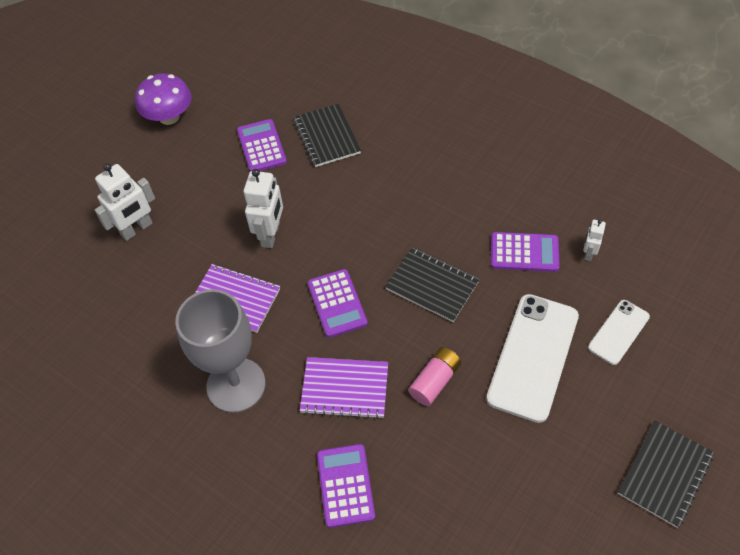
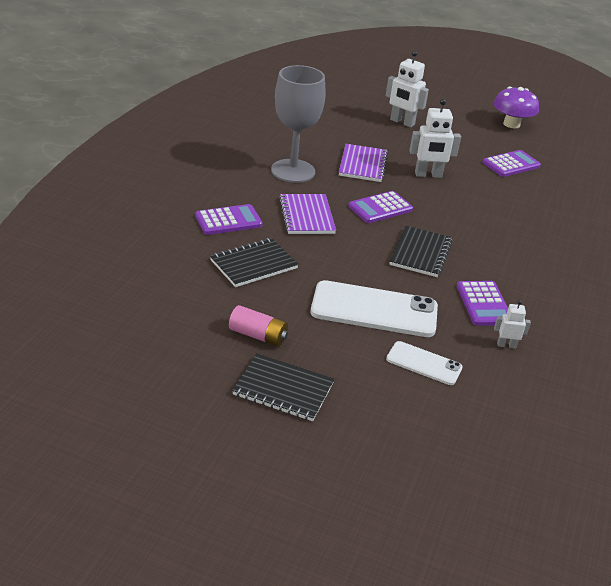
camera: 70 degrees right, 20 degrees down
black notebook [294,104,361,167] -> black notebook moved to [210,238,299,287]
pink battery [408,347,461,406] -> pink battery moved to [229,305,288,347]

